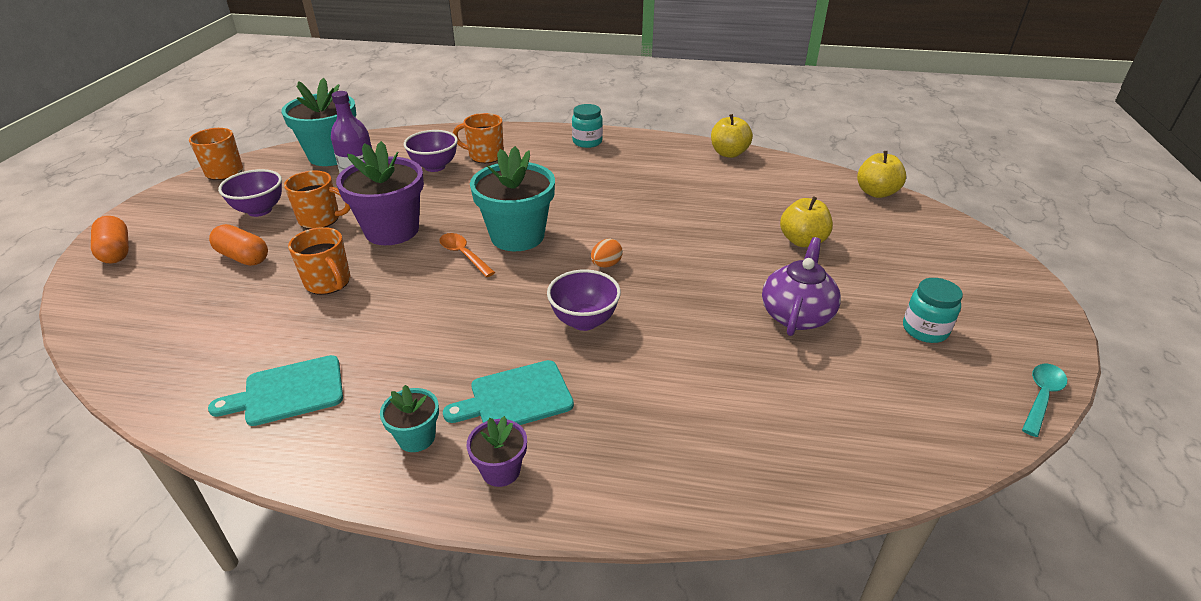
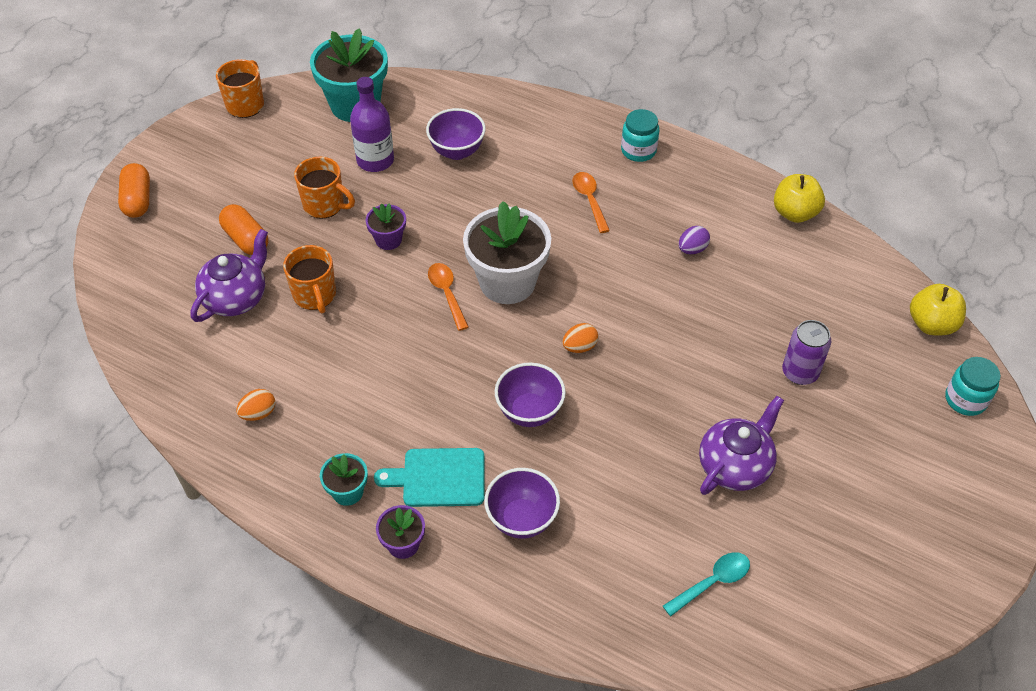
camera: 20 degrees right, 15 degrees up
turquoise cutting board [208,355,343,426] -> orange egg [236,389,275,421]
purple bowl [218,169,282,217] -> purple bowl moved to [484,468,560,539]
purple flower pot [336,141,424,245] -> purple flower pot [365,203,406,250], size x0.48
orange mug [453,113,504,163] -> none
turquoise flower pot [470,146,555,251] -> white flower pot [463,201,551,304]
yellow apple [780,196,833,247] -> purple can [782,320,831,385]
turquoise jar [903,278,963,343] -> turquoise jar moved to [945,357,1001,416]
turquoise spoon [1022,364,1067,437] -> turquoise spoon moved to [663,552,750,617]
none -> purple teapot [190,229,268,322]
none -> orange spoon [572,172,610,233]
none -> purple egg [679,226,710,254]

